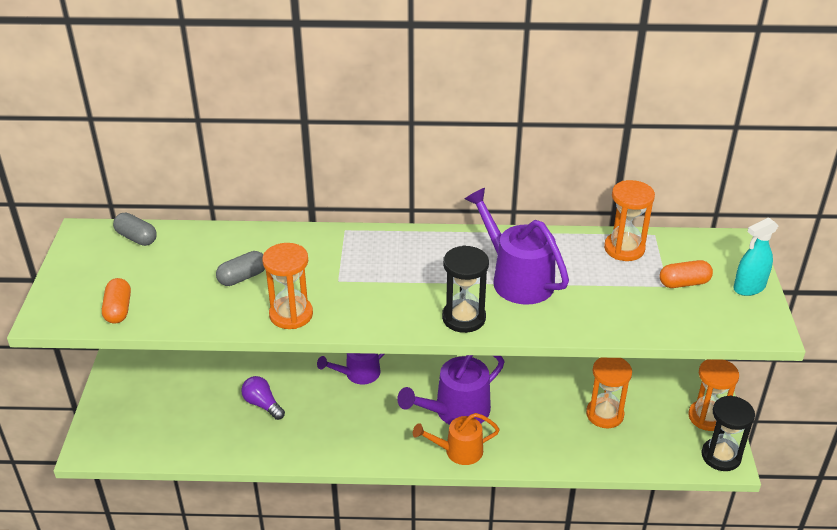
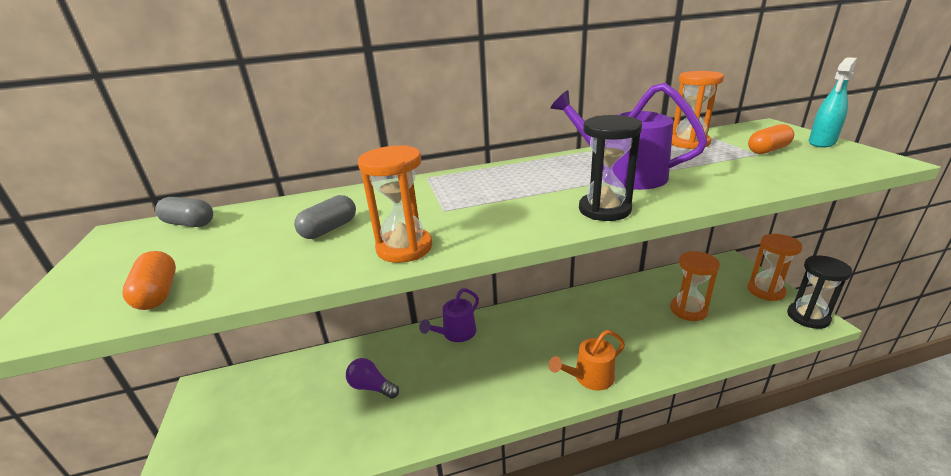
camera: 15 degrees left, 10 degrees down
purple watering can [397,355,504,425] -> none

